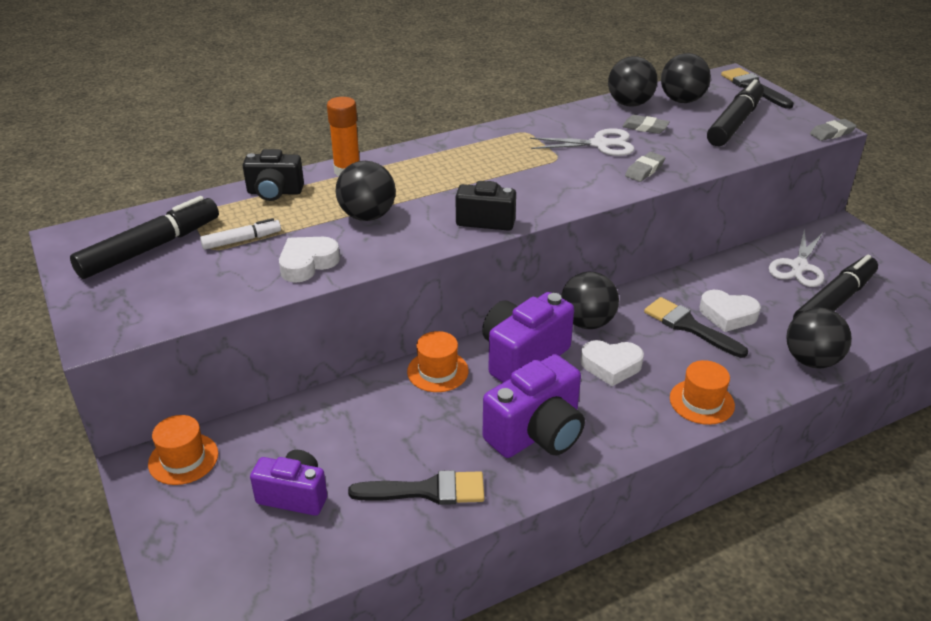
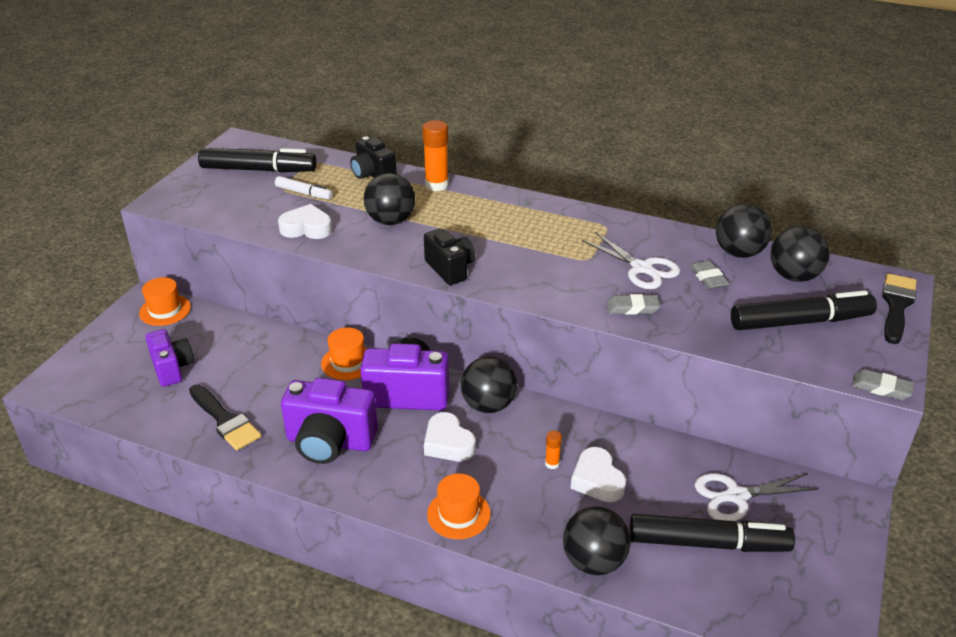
camera: 50 degrees right, 0 degrees up
black brush [644,297,748,358] -> orange glue stick [545,430,562,469]

